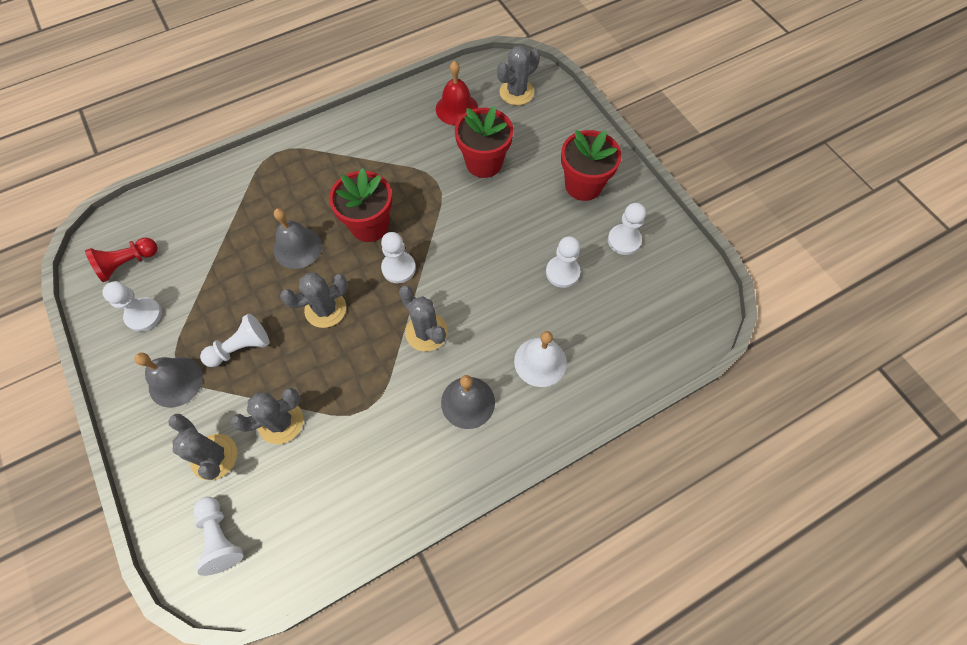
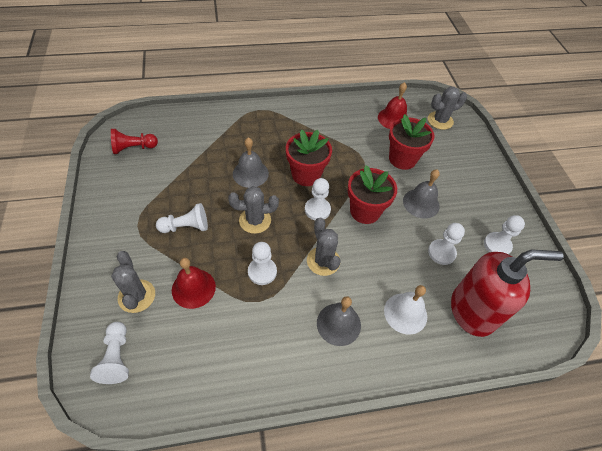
camera: 15 degrees right, 10 degrees down
white pawn [102,281,162,332] -> white pawn moved to [248,242,277,285]
grey bell [134,353,203,408] -> grey bell moved to [403,170,440,219]
grey cactus [230,388,303,444] -> red bell [172,258,216,309]
red flower pot [561,130,622,201] -> red flower pot moved to [348,165,397,224]
none -> red soap dispenser [451,249,564,337]

